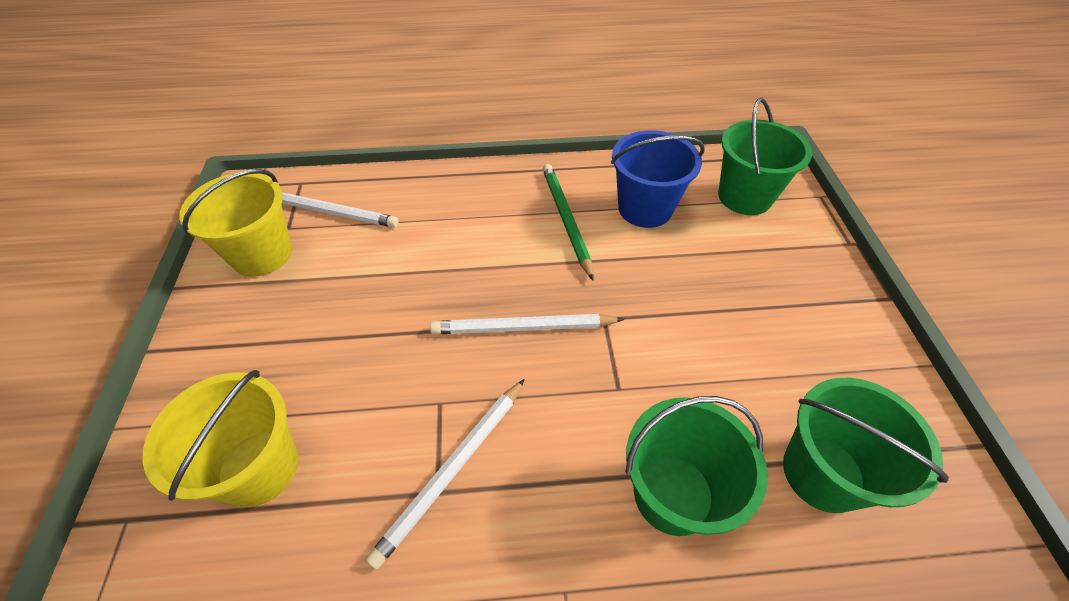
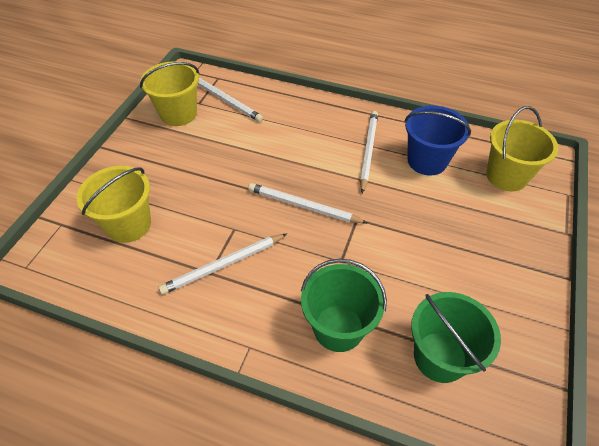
camera: 25 degrees right, 0 degrees up
green pencil [543,164,594,280] -> white pencil [360,111,378,193]
green bucket [718,98,812,215] -> yellow bucket [486,106,558,191]

